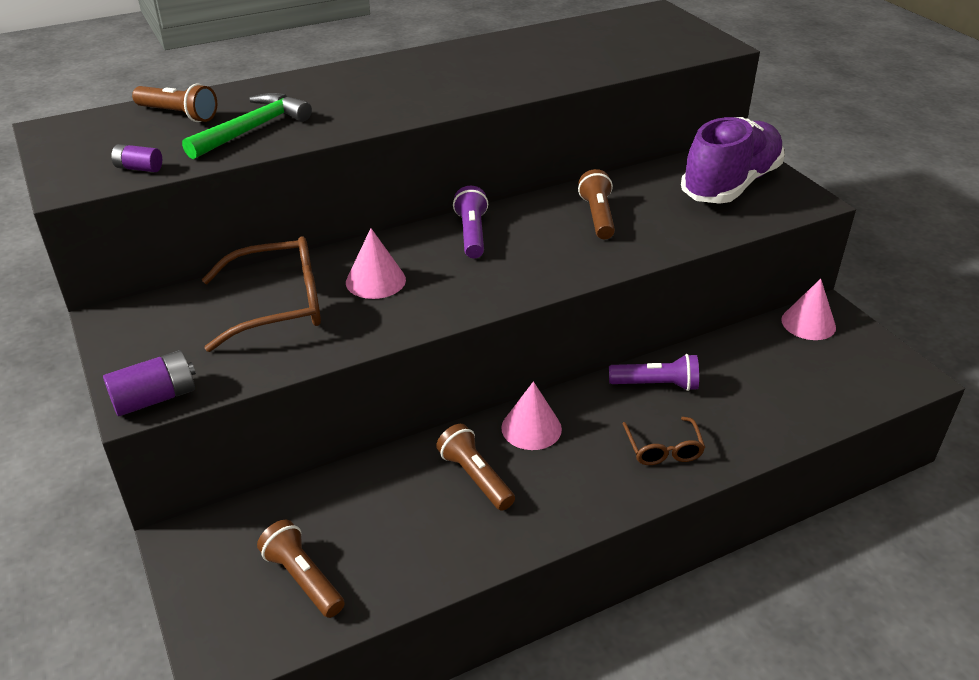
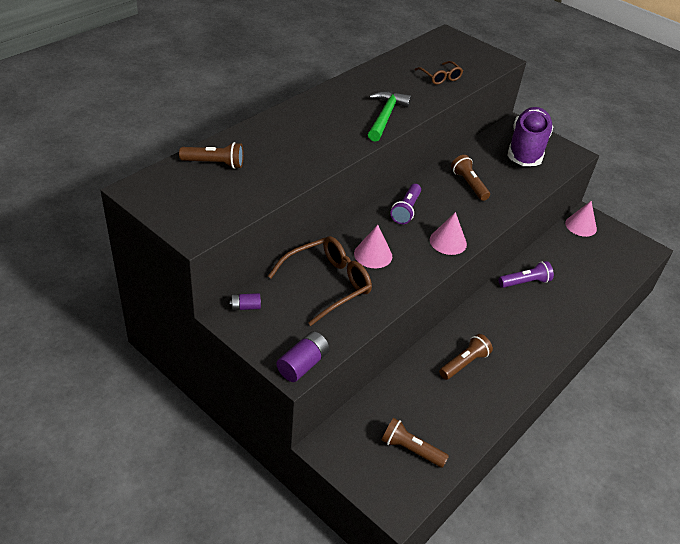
camera: 25 degrees left, 5 degrees up
purple battery [111,144,162,172] -> purple battery moved to [230,293,261,310]
green hammer [182,93,312,159] -> green hammer moved to [368,91,411,142]
brown flashlight [436,424,515,511] -> brown flashlight turned 105 degrees clockwise [439,334,493,380]
purple flashlight [453,186,488,258] -> purple flashlight turned 135 degrees counterclockwise [390,184,421,224]
pink cone [501,381,562,450] -> pink cone moved to [430,212,467,255]
brown glasses [622,417,705,465] -> brown glasses moved to [415,61,463,85]

